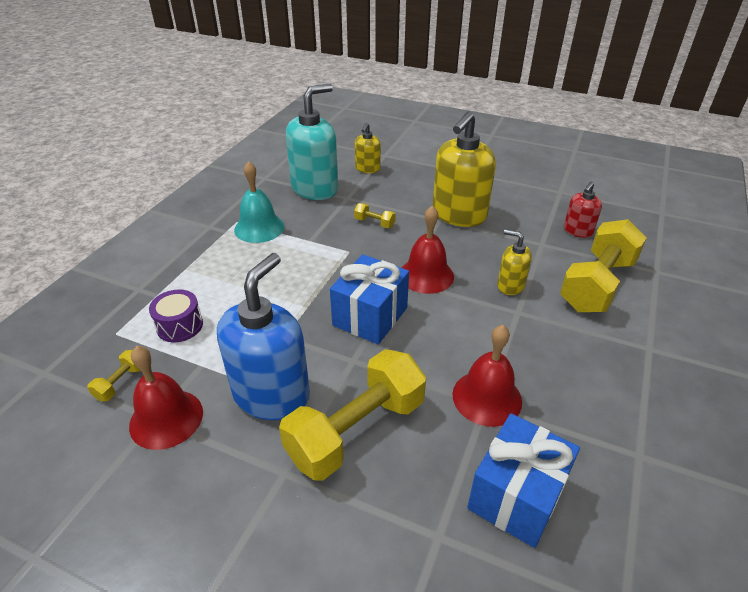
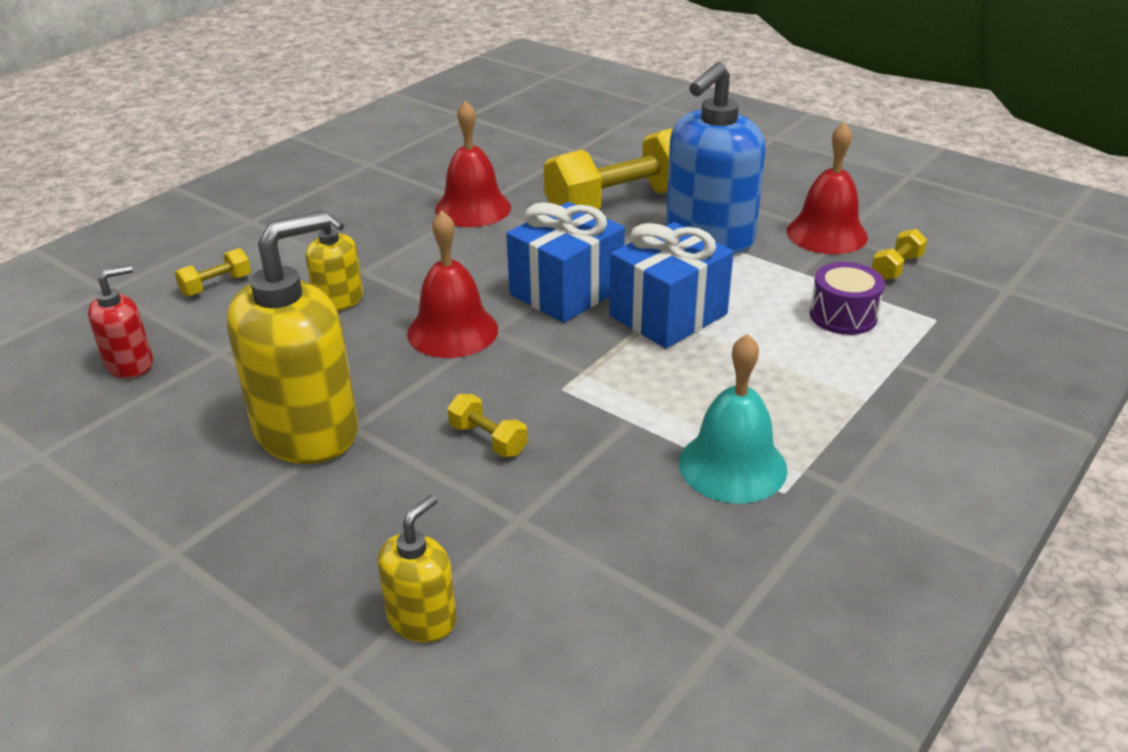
camera: 165 degrees left, 5 degrees down
turquoise soap dispenser [286,84,338,200] -> none
blue gift [467,413,580,548] -> blue gift moved to [609,222,734,348]
yellow dumbbell [560,219,647,312] -> yellow dumbbell [174,248,251,297], size x0.41

